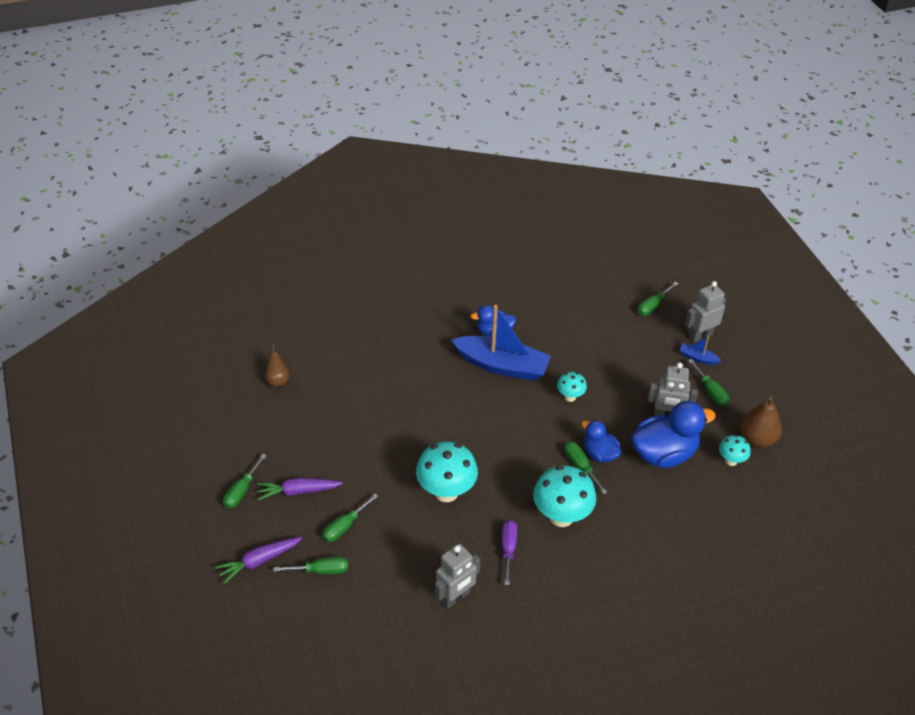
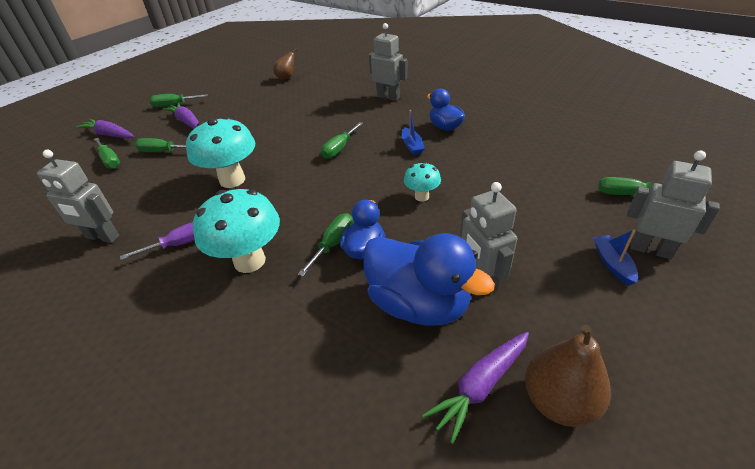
camera: 60 degrees right, 5 degrees down
blue boat [451,305,551,381] -> blue boat [401,110,425,155], size x0.42
green screwdriver [688,359,729,406] -> green screwdriver moved to [321,122,363,159]
turquoise mushroom [719,435,751,466] -> purple carrot [422,332,529,444]
none -> grey robot [369,23,408,101]

